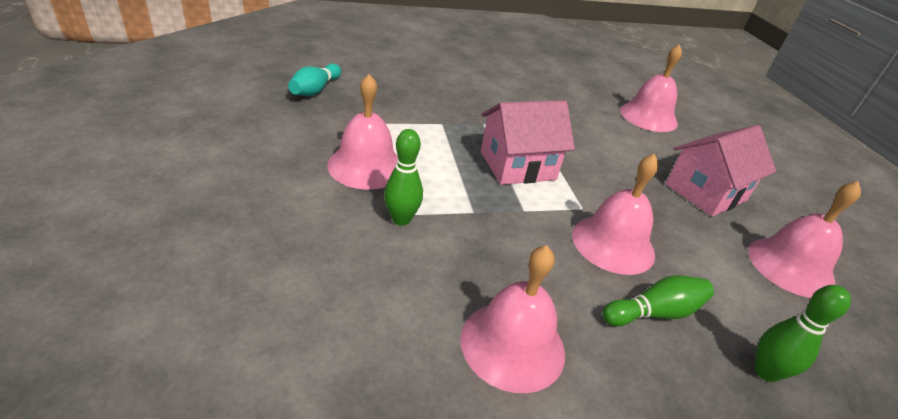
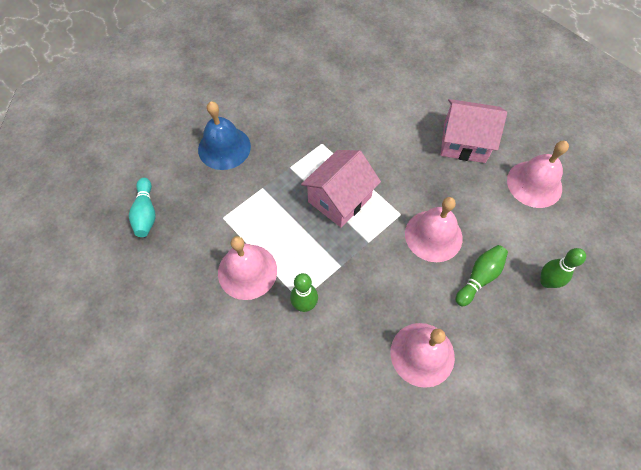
camera: 25 degrees left, 25 degrees up
pink bell [620,44,682,132] -> none
pink house [666,125,776,217] -> pink house turned 75 degrees clockwise [441,99,507,163]
none -> blue bell [198,102,251,170]

